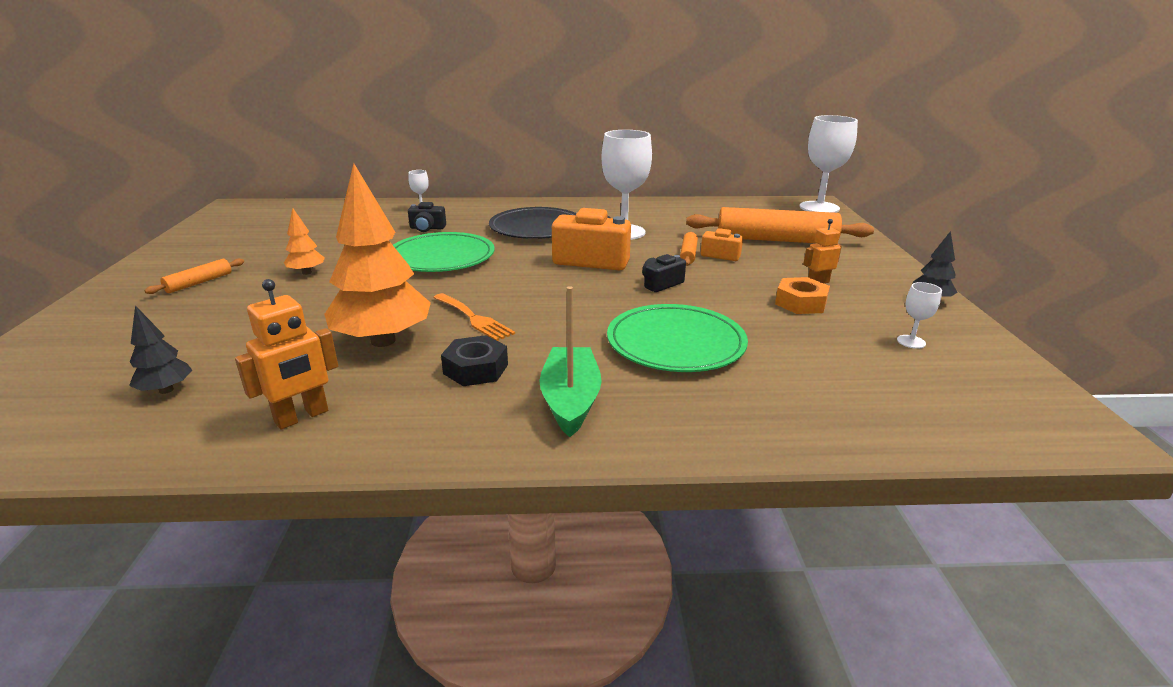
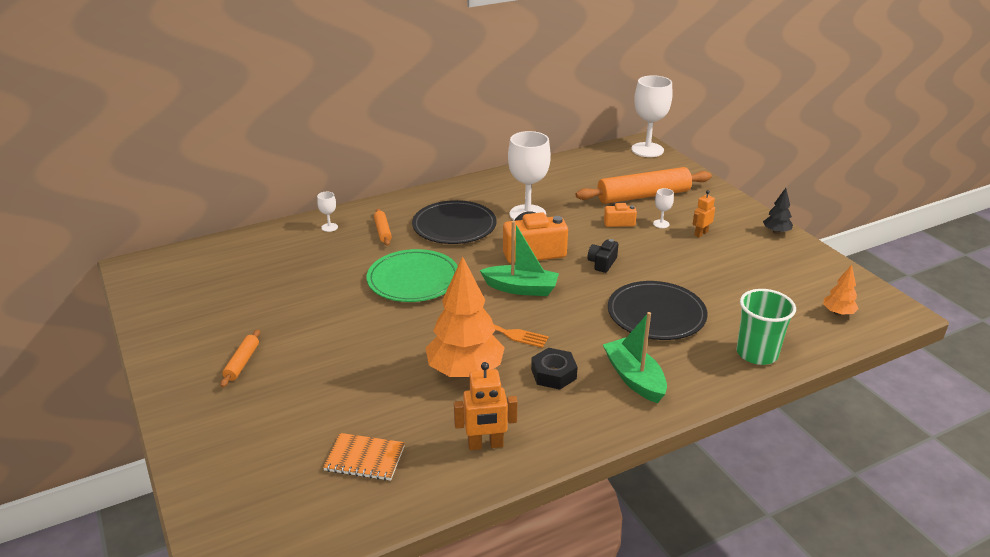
camera: 25 degrees left, 5 degrees up
black tree [129,305,192,394] -> orange notebook [323,433,405,481]
orange robot [235,279,338,430] -> orange robot turned 60 degrees clockwise [454,362,518,450]
orange tree [284,208,325,275] -> orange tree moved to [823,265,859,316]
black camera [408,202,446,232] -> none
green plate [607,304,748,372] -> black plate [608,281,708,340]
orange rolling pin [680,232,698,266] -> orange rolling pin moved to [374,209,392,246]
orange nut [775,277,830,314] -> none
white goblet [897,282,942,349] -> white goblet moved to [653,188,674,228]
none -> green boat [480,221,559,296]
none -> green cup [736,289,796,365]

